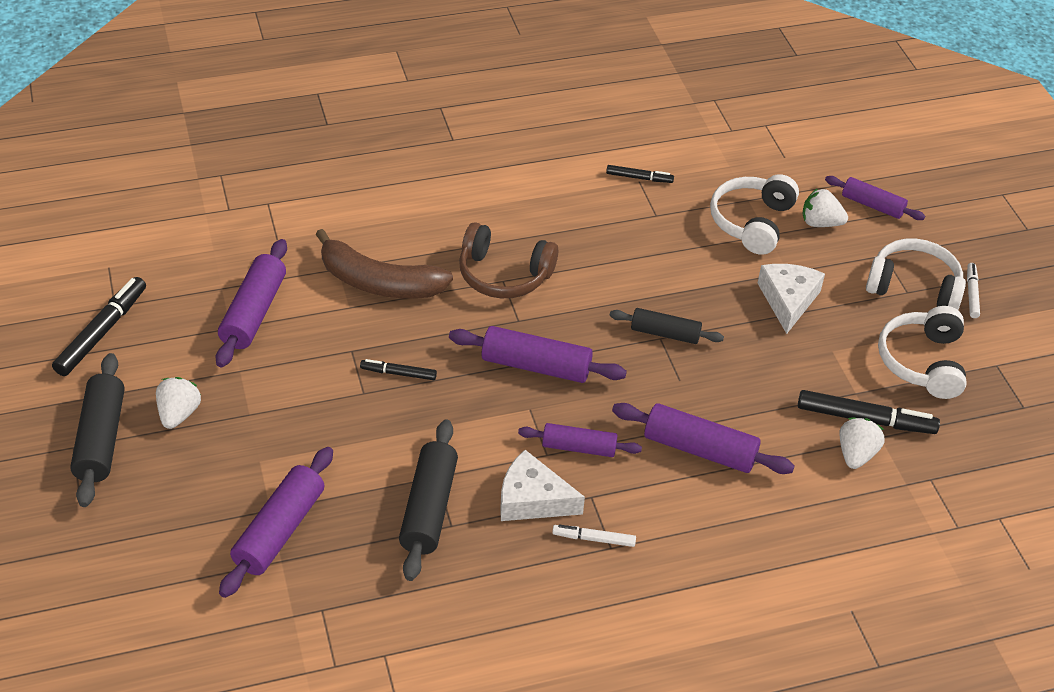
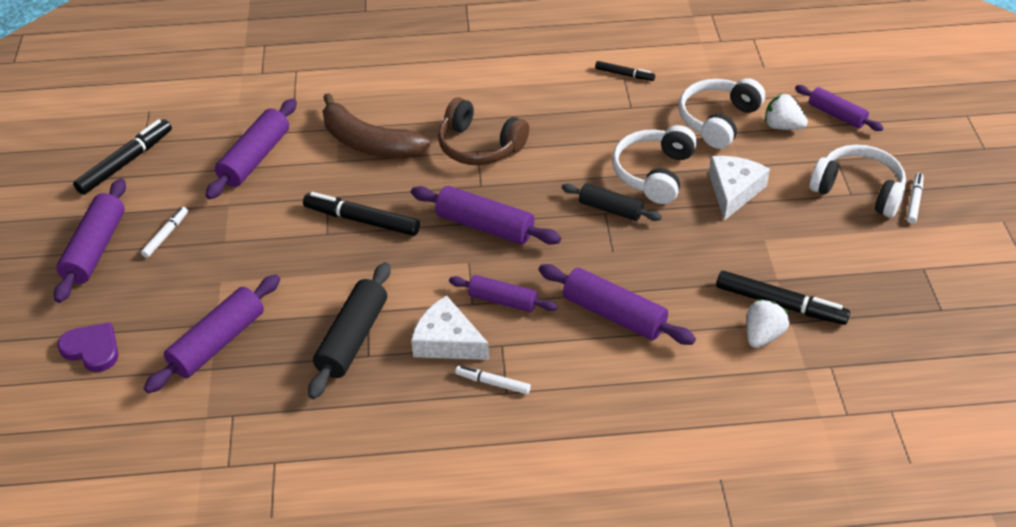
camera: 15 degrees right, 0 degrees up
black rolling pin [70,353,124,507] -> purple rolling pin [54,178,126,303]
white strawberry [156,377,201,429] -> white marker [141,207,188,258]
black marker [360,359,437,380] -> black marker [303,192,420,236], size x1.80
white headphones [878,306,967,399] -> white headphones moved to [612,125,697,204]
none -> purple heart [57,322,118,372]

